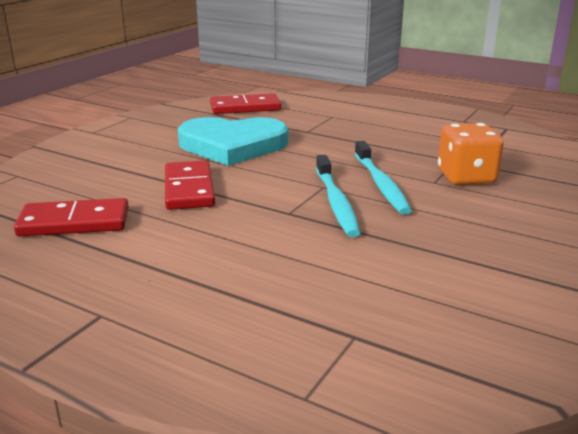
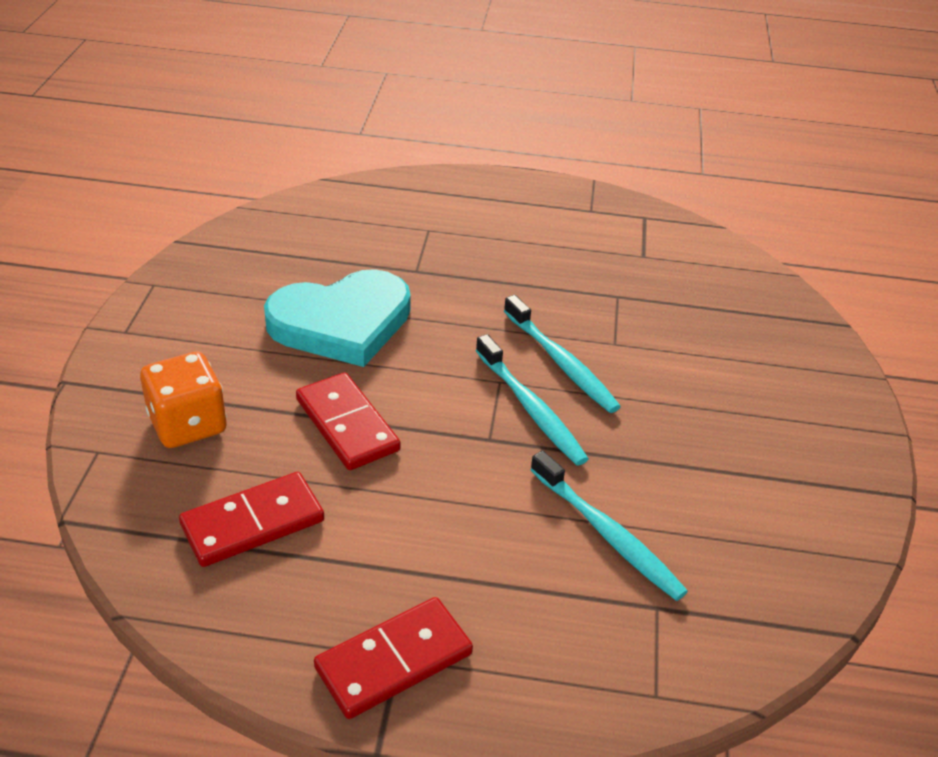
camera: 25 degrees left, 15 degrees up
red domino [210,93,281,114] -> red domino moved to [314,597,473,719]
orange dice [438,123,504,185] -> orange dice moved to [140,352,227,448]
none -> turquoise toothbrush [530,451,688,601]

